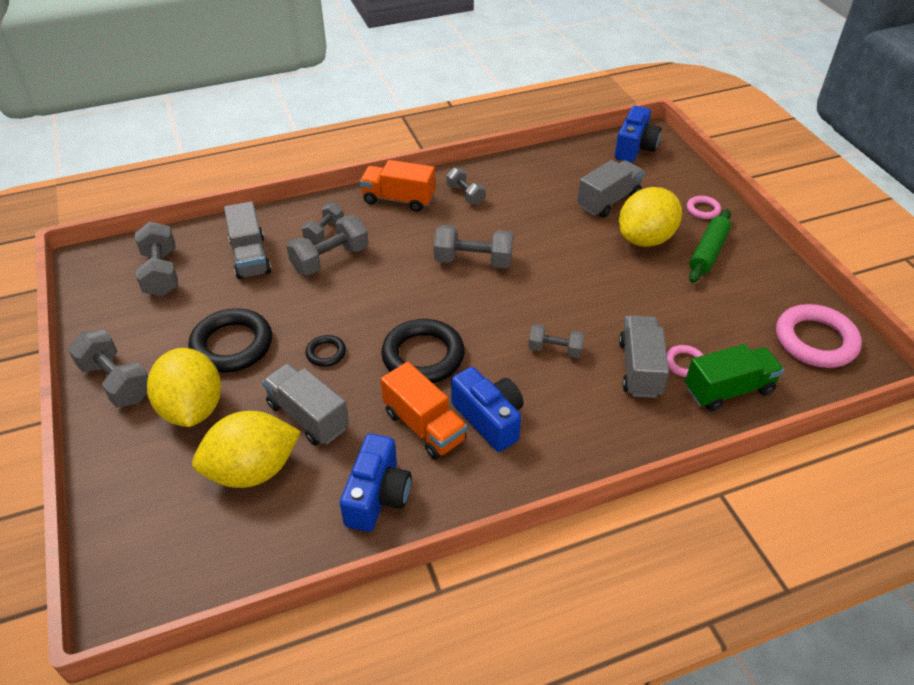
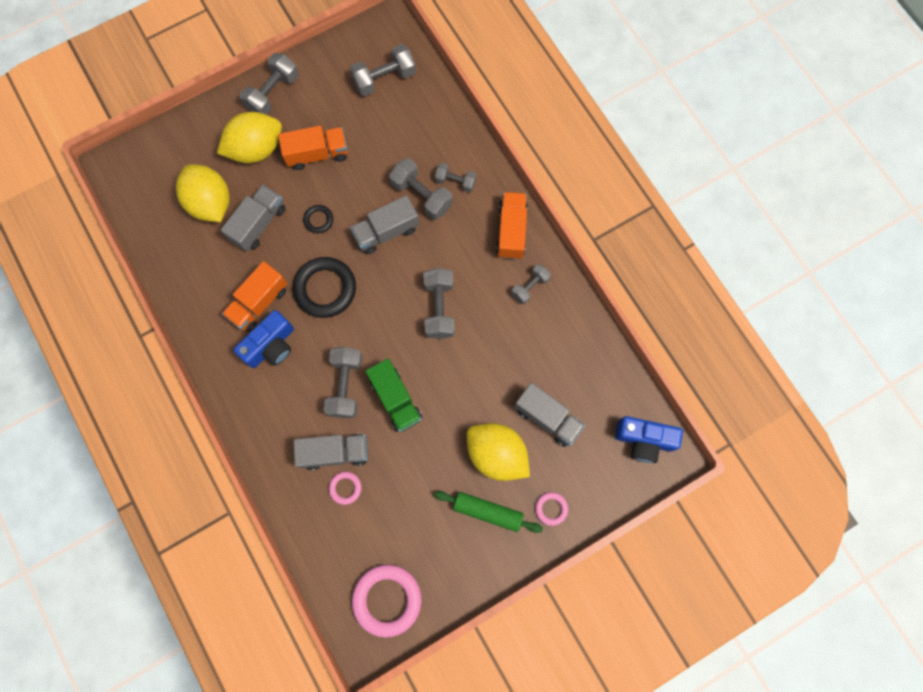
camera: 80 degrees right, 30 degrees up
black ring [188,308,272,373] -> orange truck [278,126,348,170]
grey truck [224,201,271,279] -> grey truck moved to [350,195,419,254]
blue camera [340,434,412,532] -> none
grey dumbbell [528,324,584,358] -> grey dumbbell [324,347,362,418], size x1.60
green truck [685,344,784,411] -> green truck moved to [365,359,423,432]

